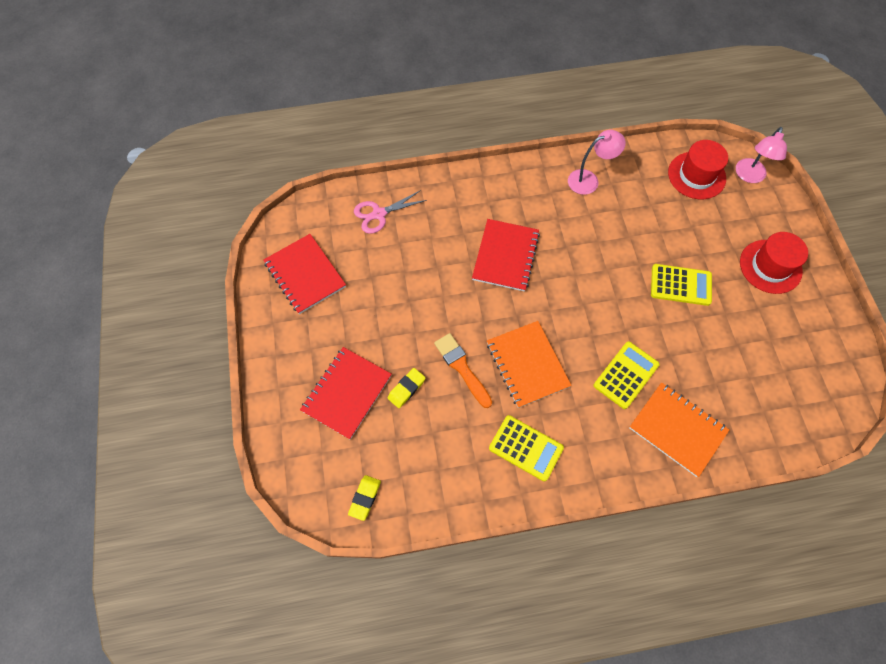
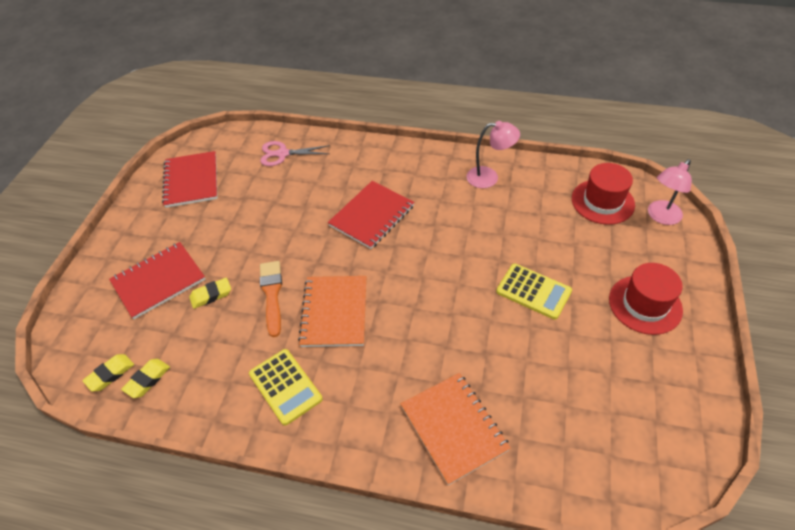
camera: 25 degrees right, 15 degrees down
yellow calculator [594,341,660,409] -> none
none -> yellow eraser [121,359,170,398]

